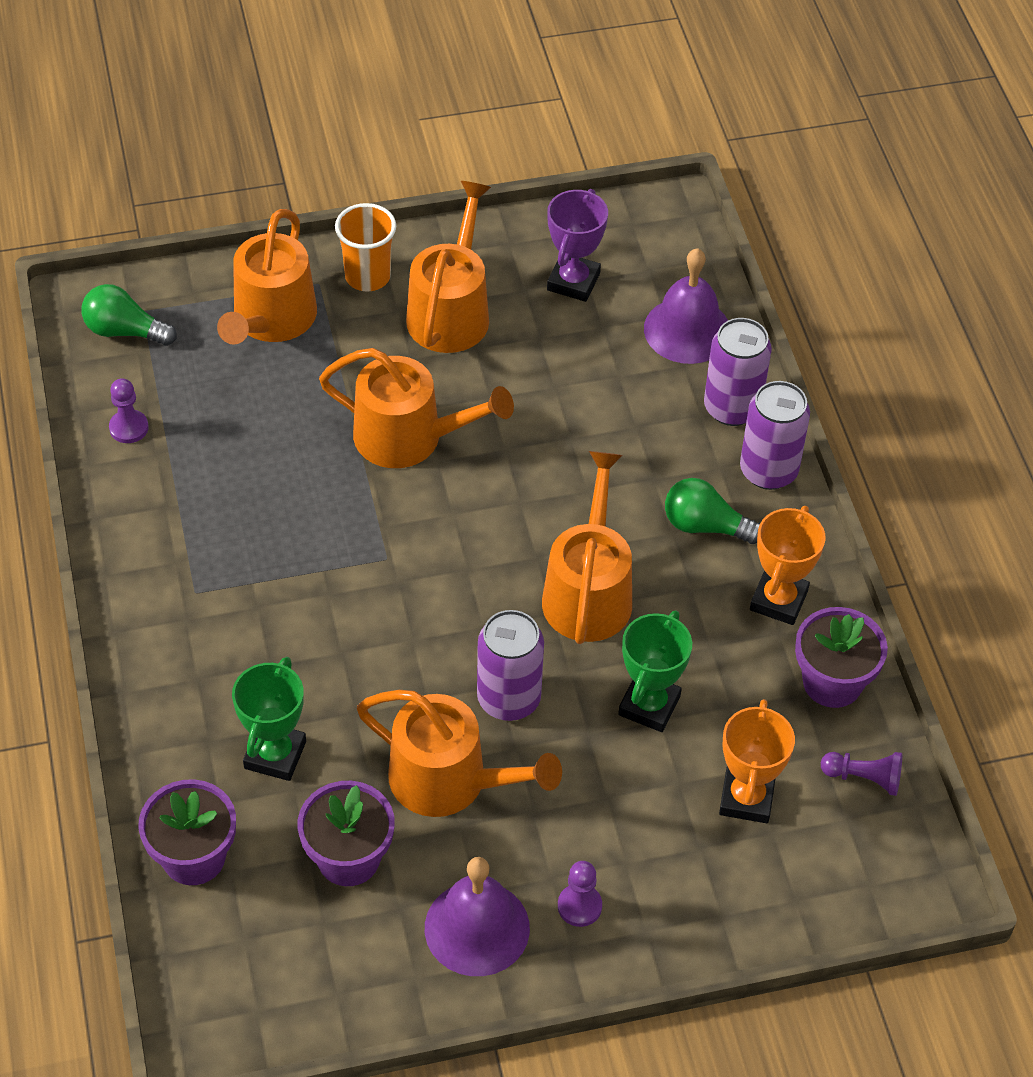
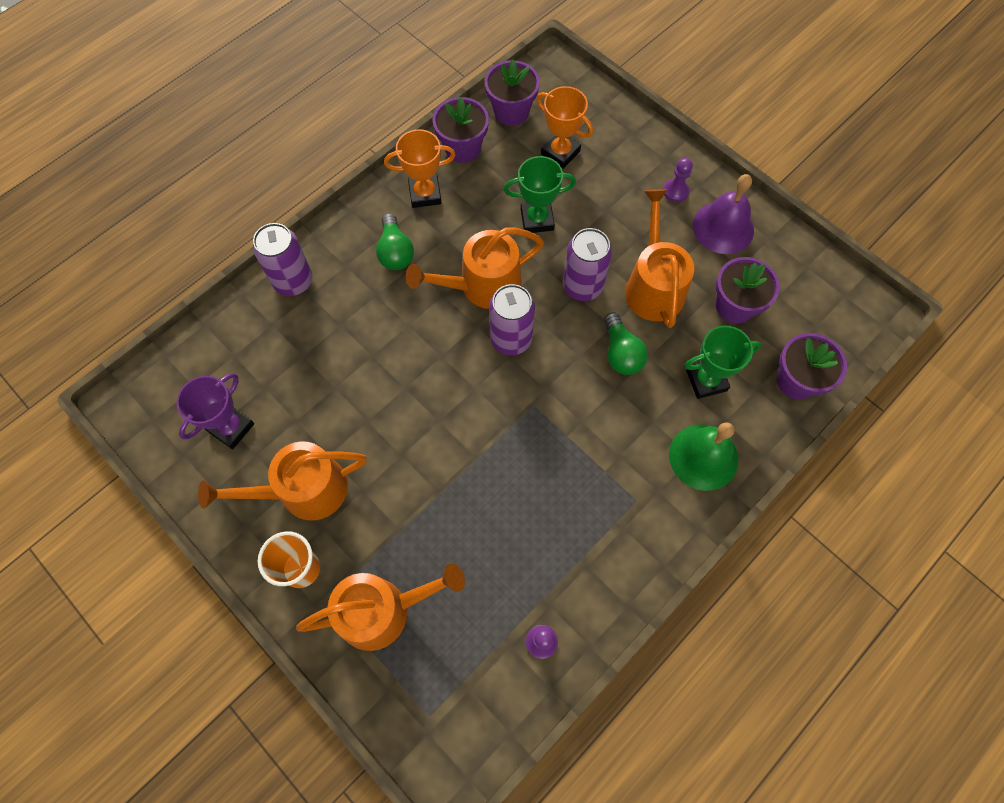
camera: 120 degrees left, 15 degrees up
green light bulb [82,284,177,346] -> green light bulb moved to [604,312,648,375]
orange watering can [319,348,514,468] -> none
purple trophy [547,189,608,302] -> purple trophy turned 45 degrees counterclockwise [177,373,254,449]
purple bell [644,248,728,364] -> none
orange trophy [719,699,795,823] -> orange trophy turned 60 degrees clockwise [537,86,593,169]
purple can [740,381,810,490] -> purple can moved to [489,284,535,355]
purple pawn [821,752,902,796] -> purple flower pot [485,60,540,126]
none -> green bell [669,422,738,491]

